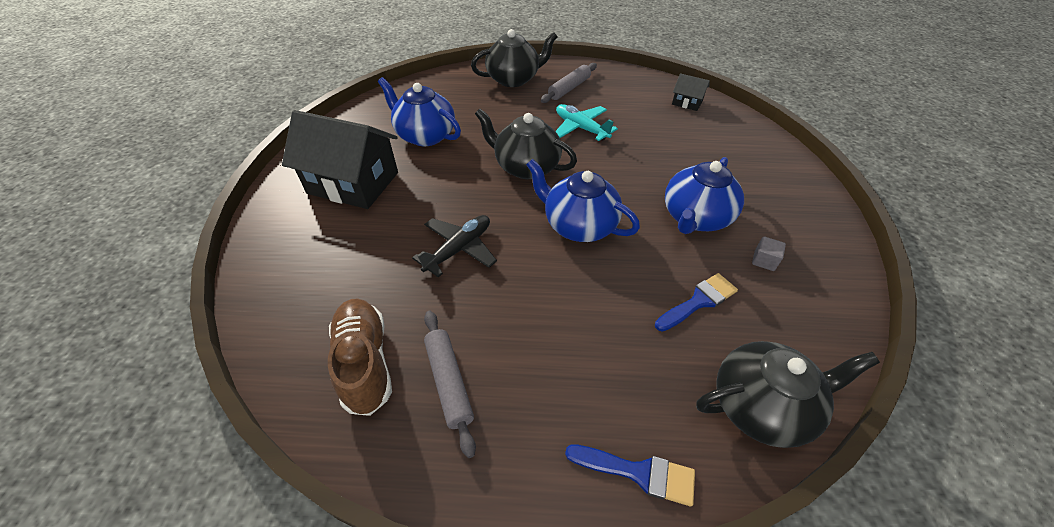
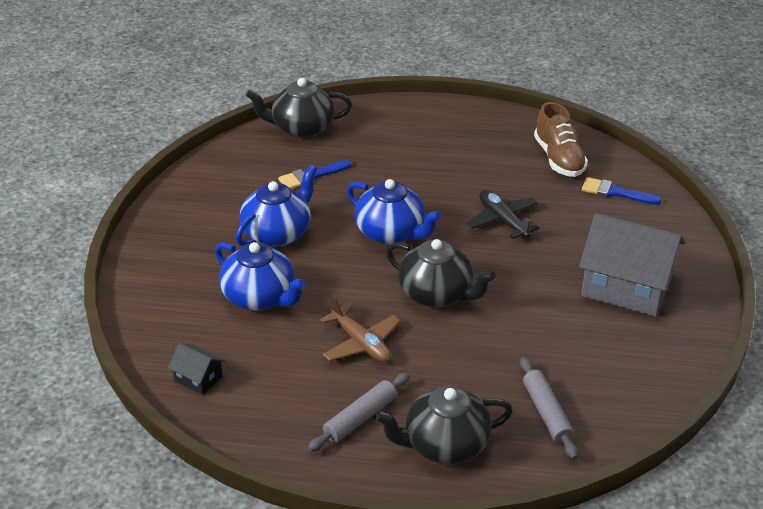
camera: 175 degrees left, 10 degrees down
black house [282,110,398,209] -> grey house [579,213,685,317]
blue teapot [378,77,461,146] -> blue teapot moved to [215,242,306,311]
black plane [412,215,497,277] -> black plane turned 105 degrees clockwise [466,190,540,239]
grey rolling pin [424,311,476,458] -> grey rolling pin moved to [520,357,578,459]
turquoise plane [556,104,618,141] -> brown plane [320,295,401,362]
blue brush [565,444,695,506] -> blue brush moved to [582,177,662,205]
grey cube [752,237,786,271] -> none

